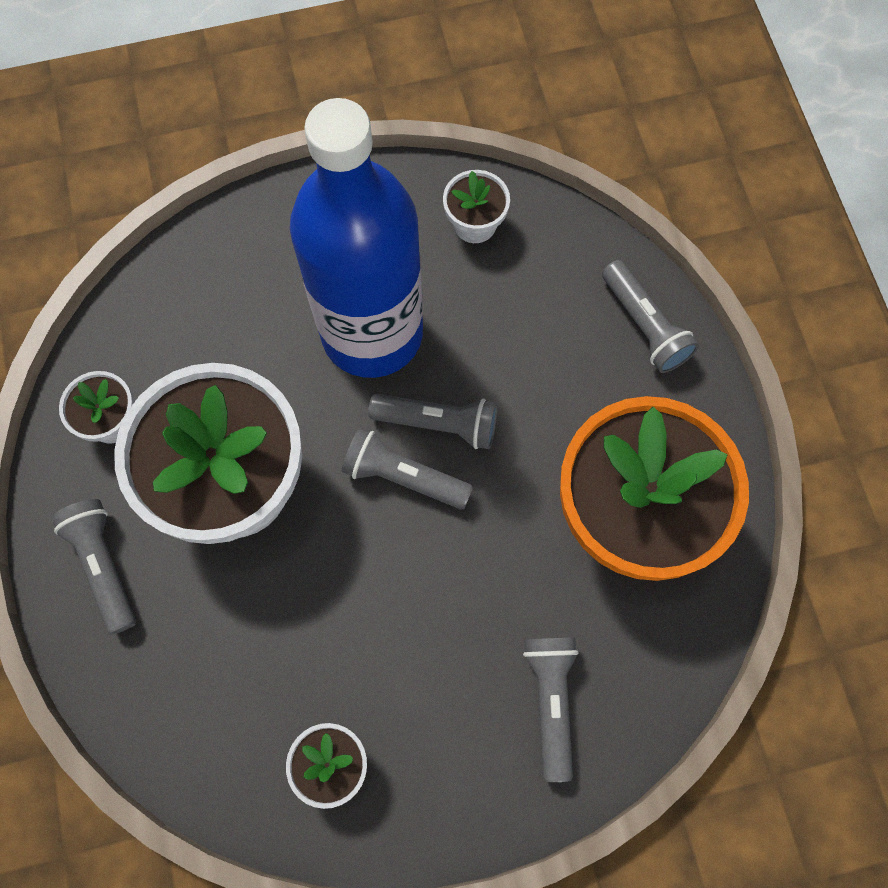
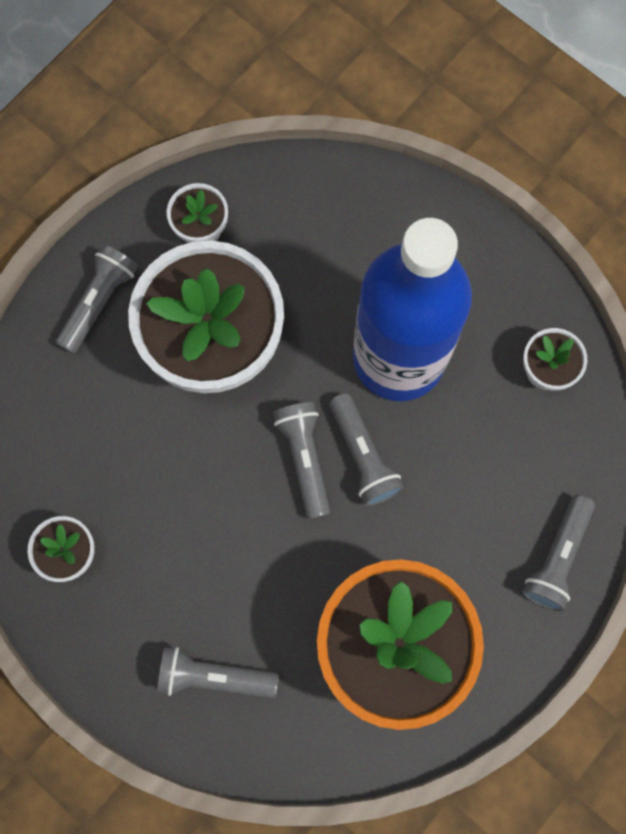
camera: 55 degrees right, 5 degrees up
grey flashlight [523,638,579,782] -> grey flashlight turned 135 degrees counterclockwise [157,647,279,698]

